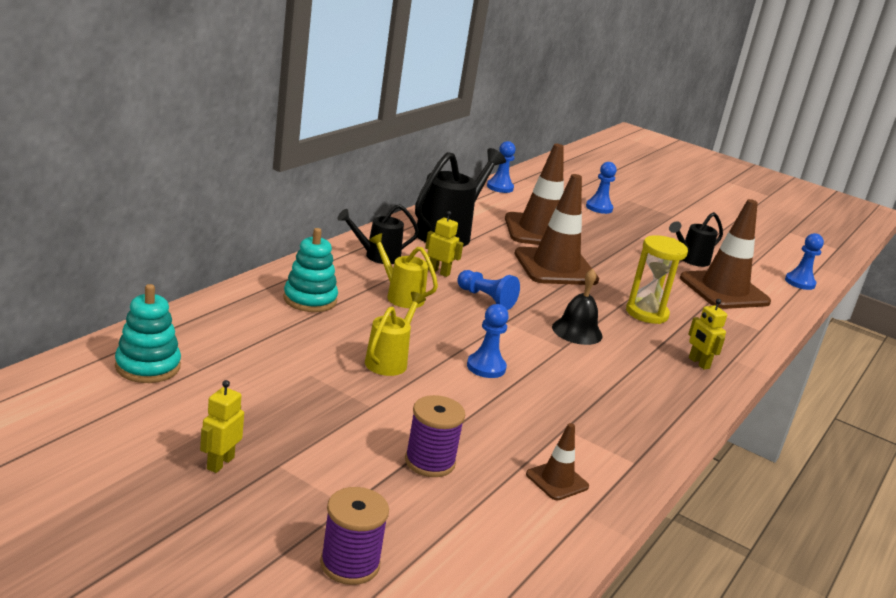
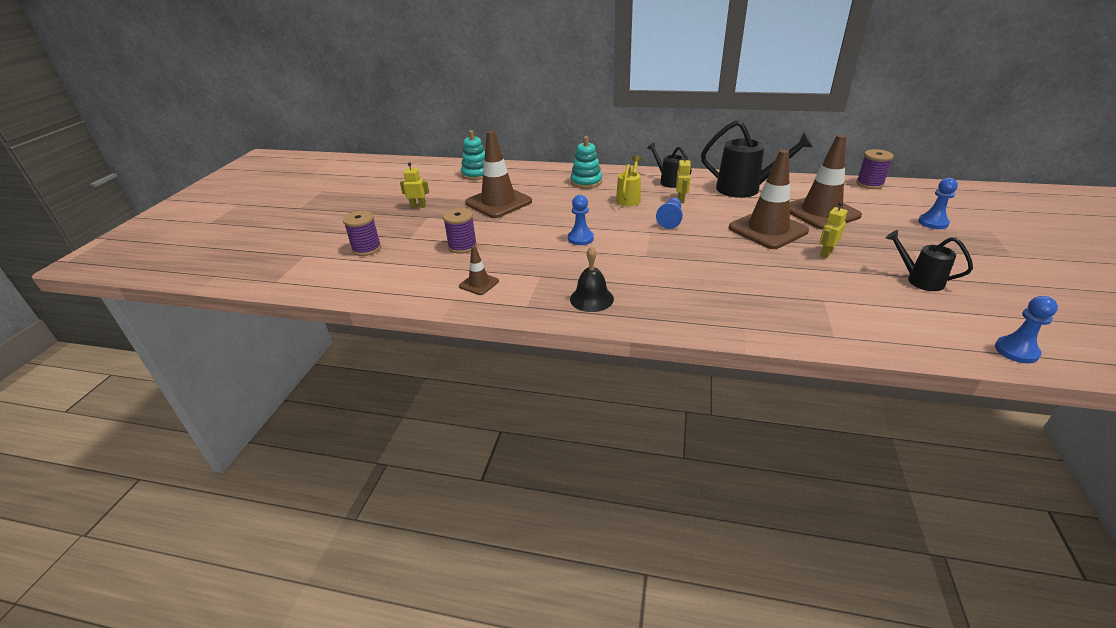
camera: 75 degrees right, 10 degrees up
yellow watering can [365,292,426,376] -> none
blue pawn [487,141,516,193] -> purple spool [856,149,894,189]
black bell [552,269,602,345] -> black bell moved to [570,246,614,312]
yellow hourglass [626,235,688,324] -> none
brown traffic cone [680,199,771,309] -> brown traffic cone moved to [465,131,532,218]
yellow robot [688,299,727,370] -> yellow robot moved to [820,202,847,258]

